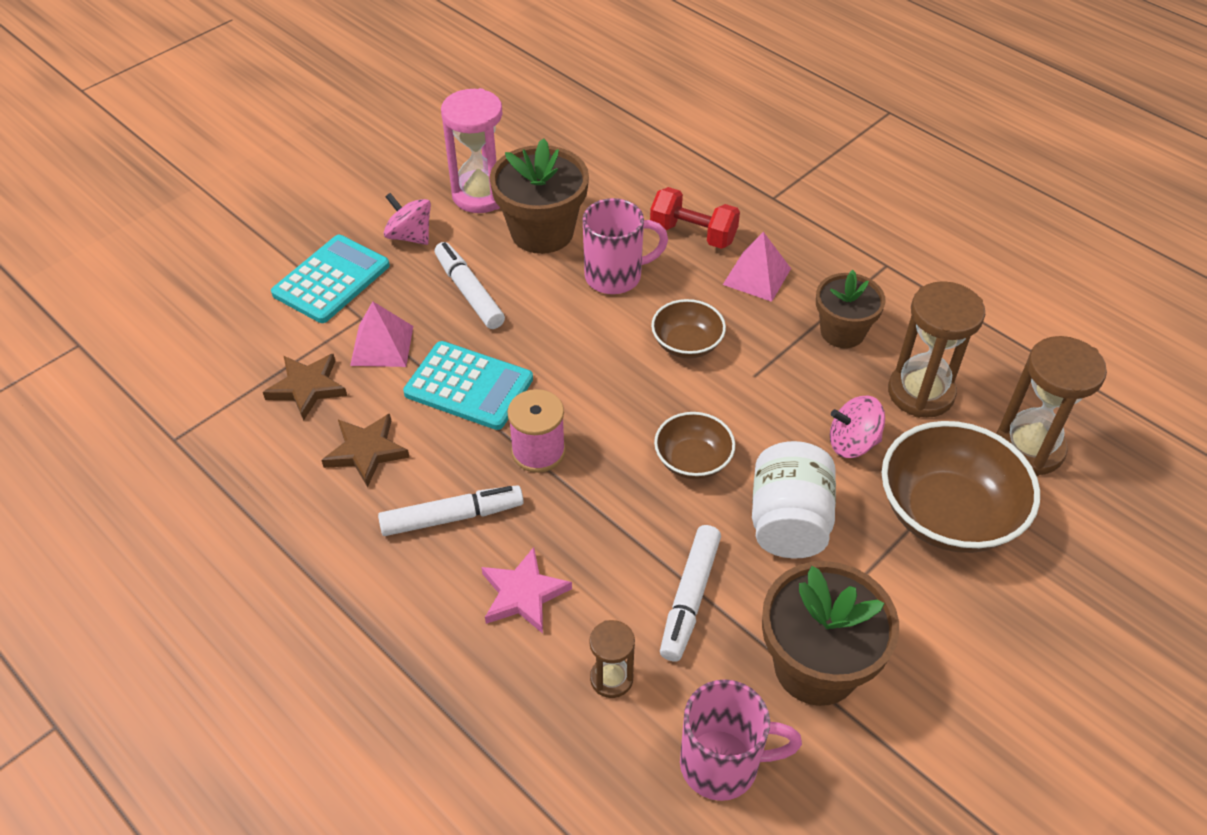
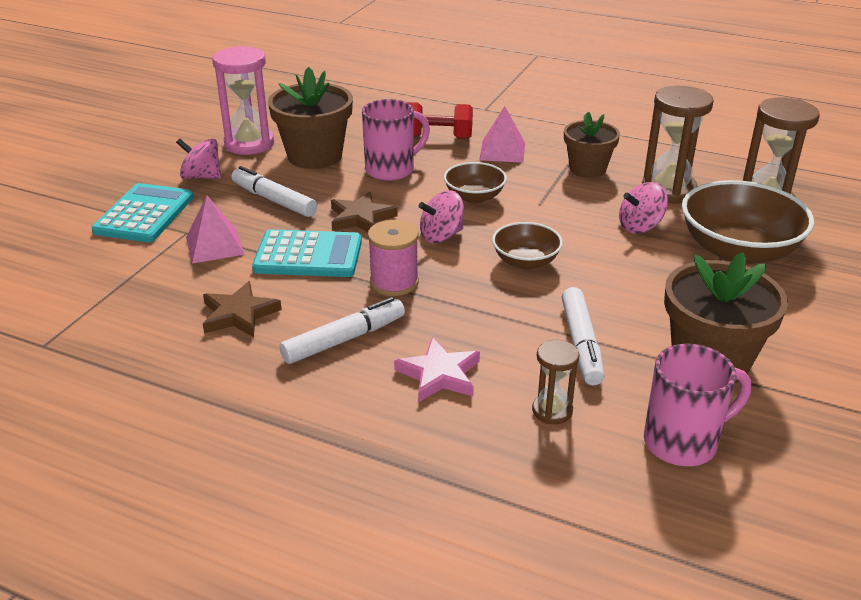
camera: 20 degrees left, 15 degrees down
brown star [263,353,347,421] -> brown star moved to [331,192,398,232]
white jar [752,441,836,559] -> none
none -> pink spinning top [418,190,464,243]

